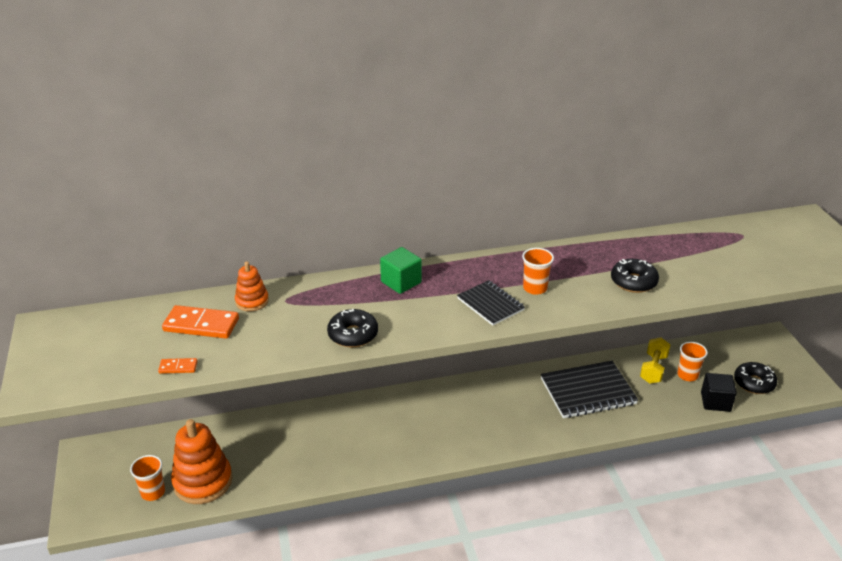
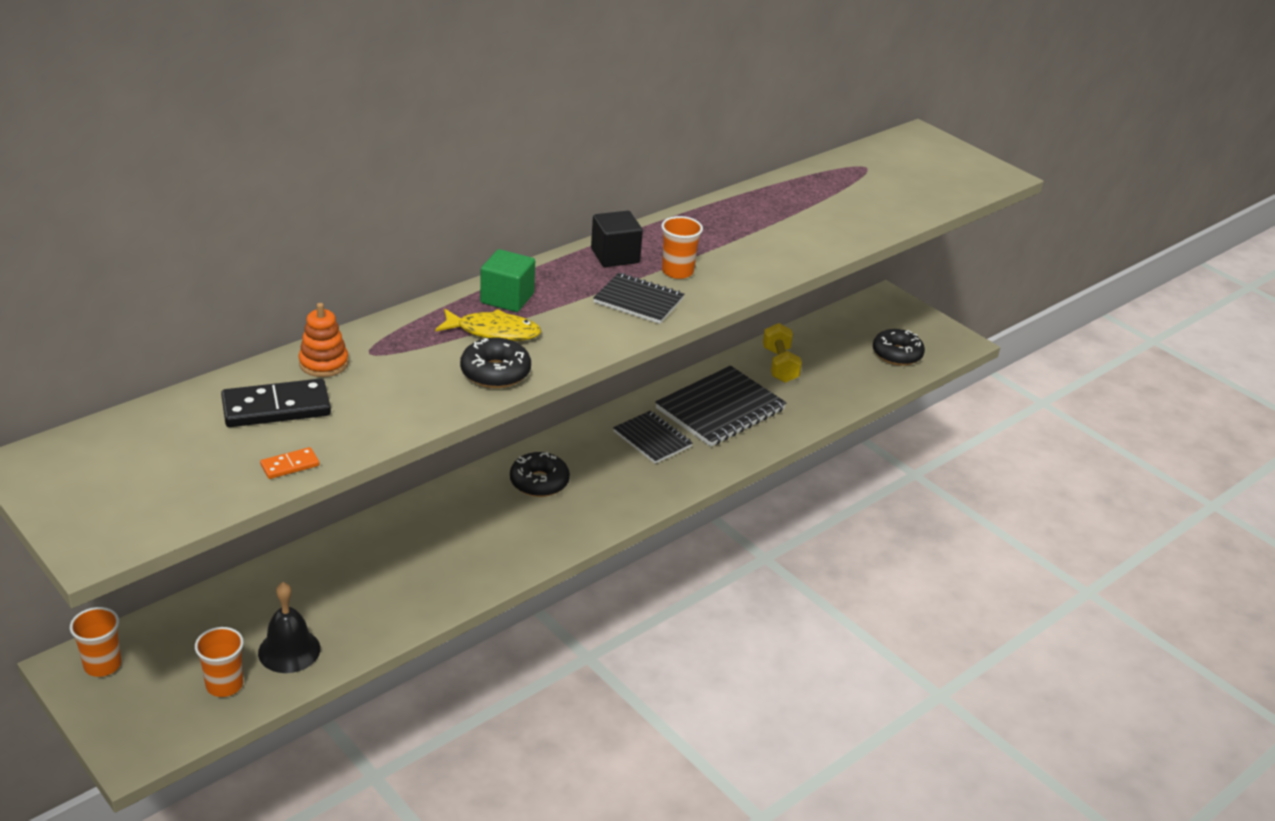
camera: 30 degrees left, 0 degrees up
orange domino [162,305,239,339] -> black domino [221,378,331,427]
orange stacking toy [171,419,232,504] -> black bell [258,582,320,673]
black donut [611,259,659,293] -> black donut moved to [510,452,570,497]
orange cup [677,342,708,381] -> orange cup moved to [70,607,121,677]
black cube [701,373,737,412] -> black cube moved to [591,211,643,267]
none -> yellow fish [435,309,541,341]
none -> black notebook [613,411,693,464]

